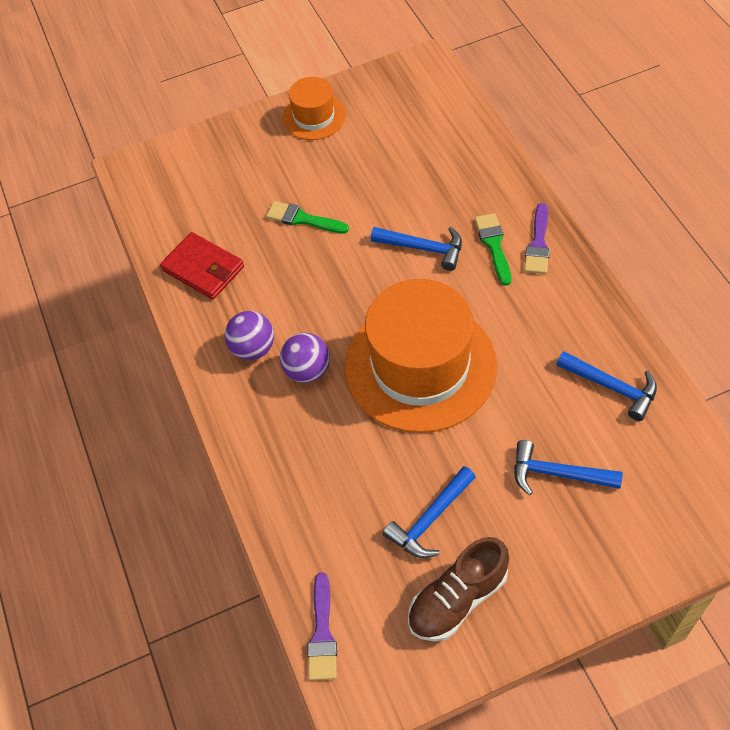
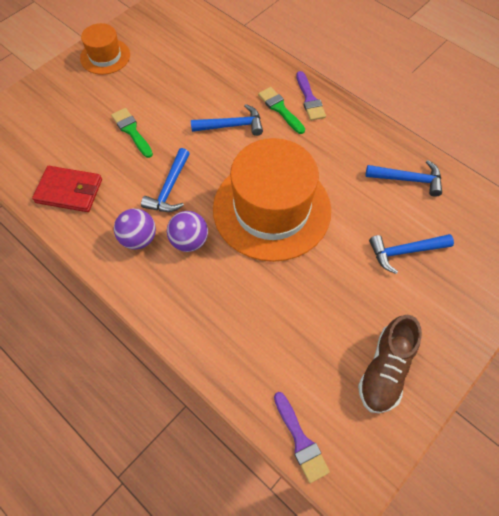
camera: 30 degrees left, 5 degrees up
green brush [266,201,349,234] -> green brush turned 60 degrees clockwise [111,108,153,158]
blue hammer [383,466,476,558] -> blue hammer moved to [141,148,190,212]

